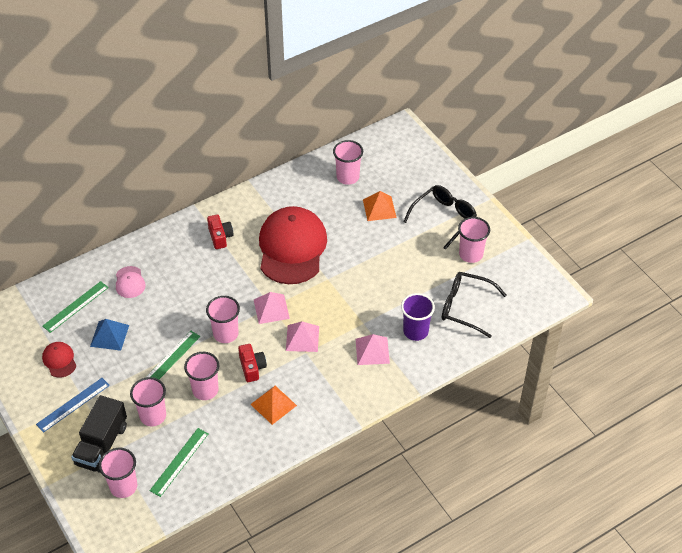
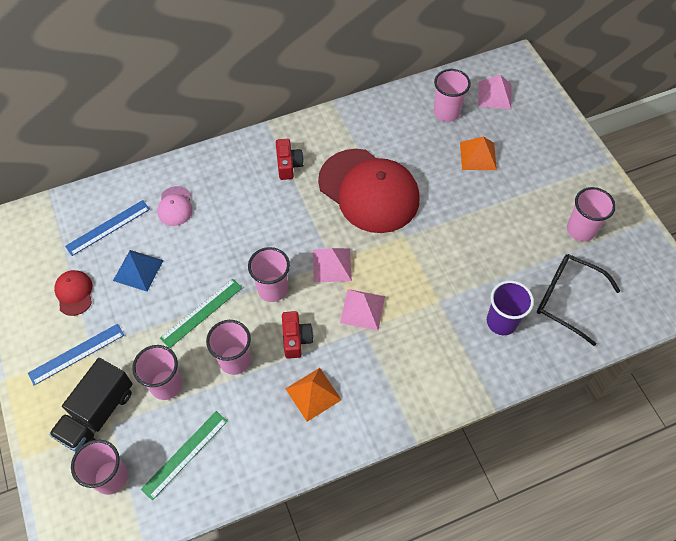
camera: 10 degrees right, 10 degrees up
green ruler [43,281,109,333] -> blue ruler [65,200,150,256]
red cap [259,206,327,284] -> red cap turned 120 degrees clockwise [318,149,420,233]
pink pyramid [356,334,390,365] -> pink pyramid moved to [478,74,511,109]
black glasses [403,185,477,250] -> none

